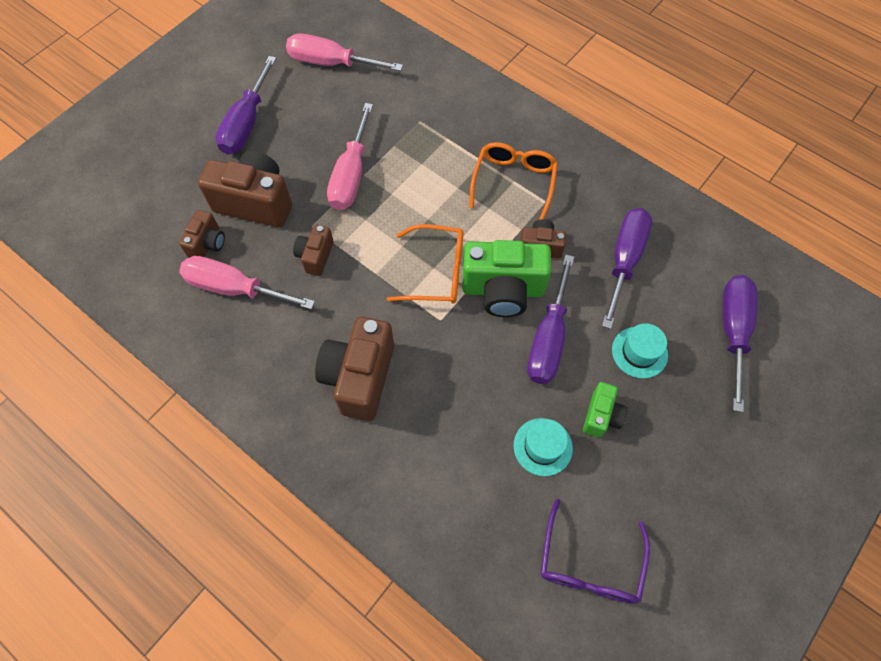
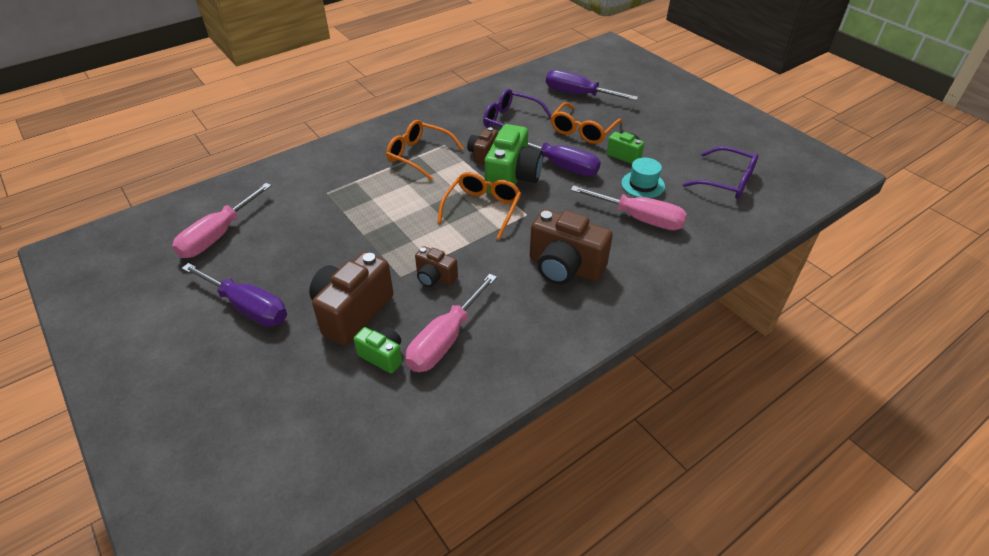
camera: 75 degrees left, 20 degrees down
brown camera [179,210,225,258] -> green camera [354,327,402,374]
pink screwdriver [327,103,373,210] -> pink screwdriver moved to [571,185,687,230]
purple screwdriver [602,208,652,329] -> purple glasses [483,89,552,142]
turquoise hat [612,323,668,379] -> orange glasses [551,102,622,144]

